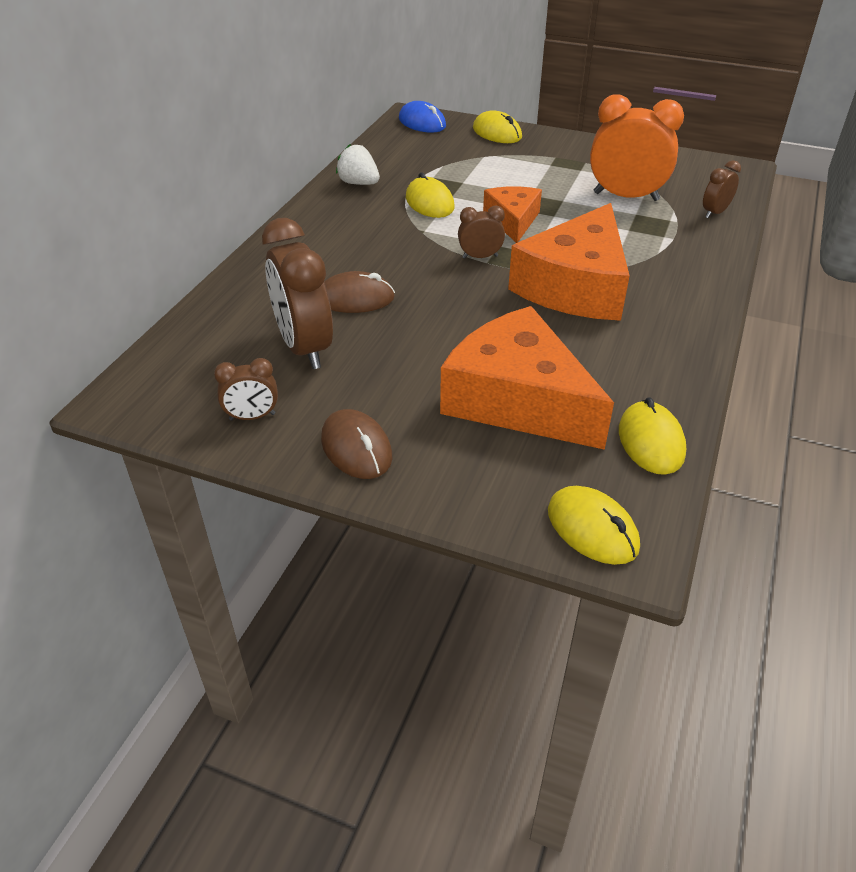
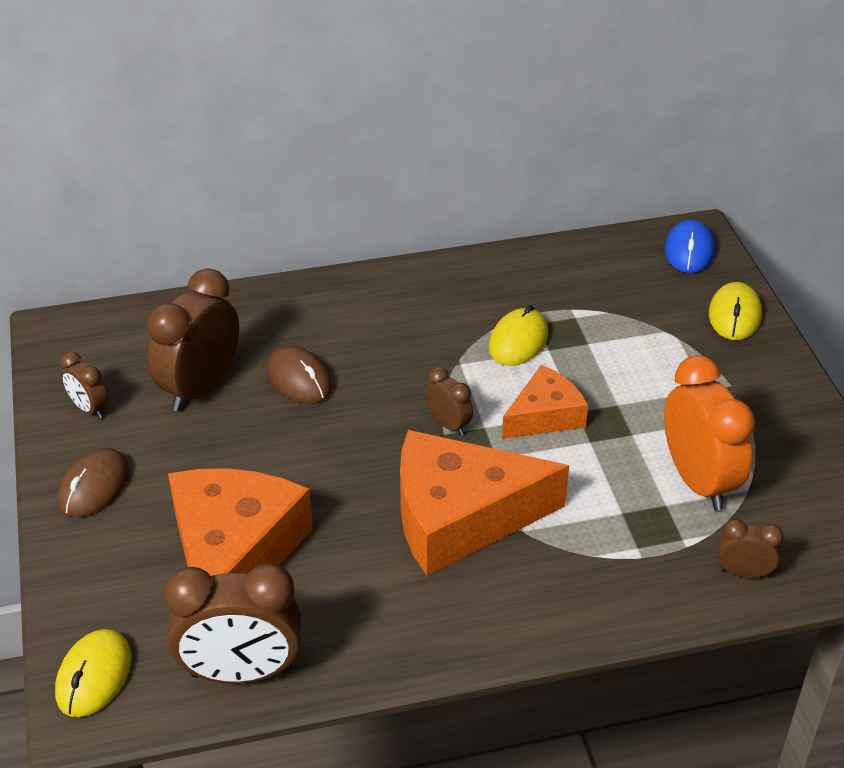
camera: 55 degrees right, 0 degrees up
white strawberry [336,144,380,185] -> none
yellow mouse [619,397,686,475] -> brown clock [164,564,301,684]

